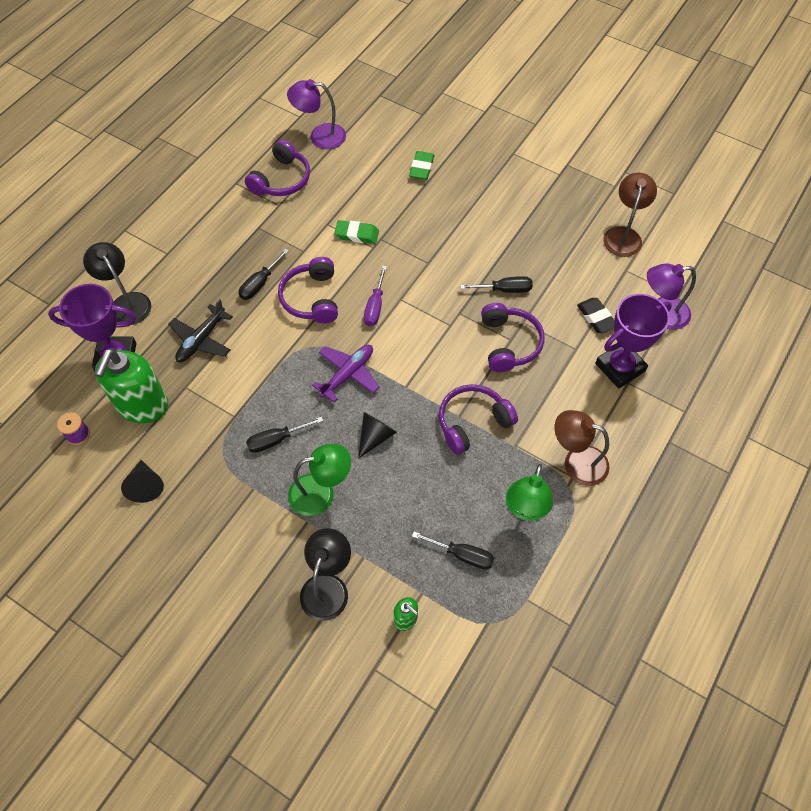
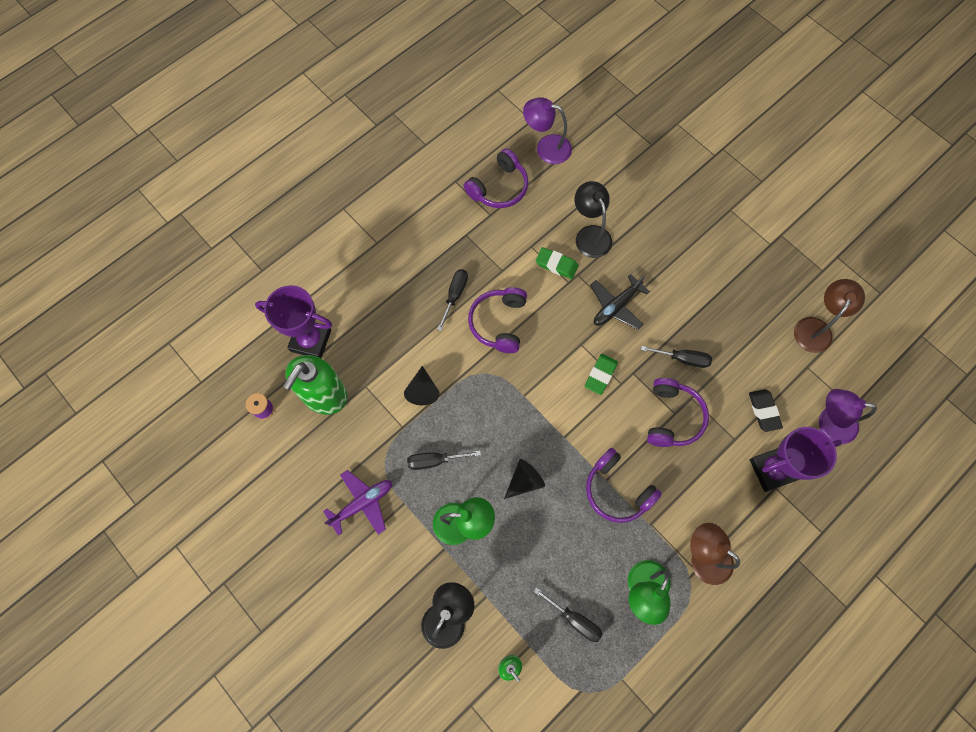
camera: 15 degrees right, 10 degrees up
black lamp [83,242,151,325] -> black lamp moved to [575,181,612,258]
black cone [121,460,164,503] -> black cone moved to [404,366,440,405]
black plane [169,299,233,362] -> black plane moved to [590,274,650,330]
black screwdriver [239,249,289,300] -> black screwdriver turned 150 degrees clockwise [437,269,468,331]
purple plane [312,345,379,402] -> purple plane moved to [323,470,392,536]
purple screwdriver [364,265,387,326] -> none
green eraser [409,151,435,180] -> green eraser moved to [585,354,618,395]
purple headphones [439,384,518,455] -> purple headphones turned 120 degrees counterclockwise [586,448,662,523]

